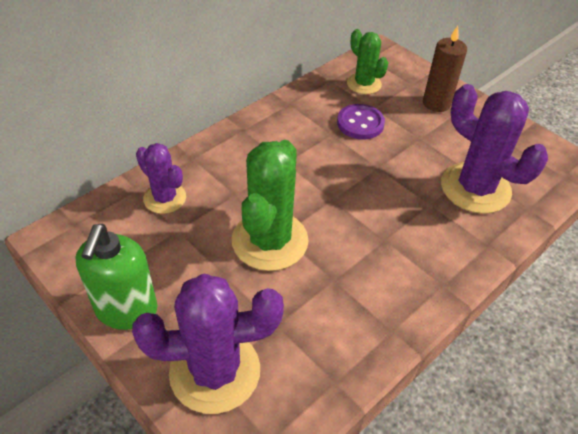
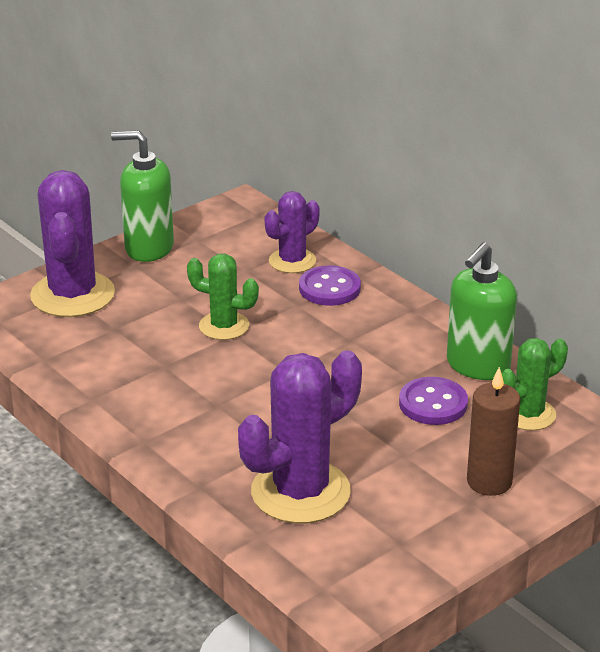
camera: 95 degrees right, 15 degrees down
green cactus [232,140,309,271] -> green cactus [187,254,259,340], size x0.58
none -> purple button [299,265,361,306]
none -> green soap dispenser [447,243,517,380]

